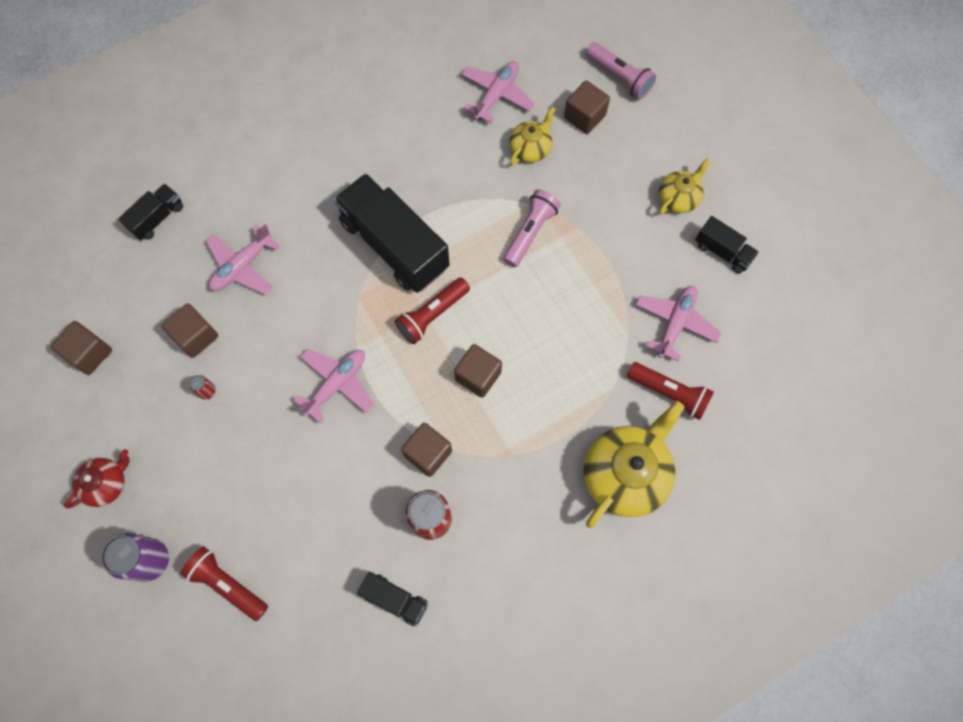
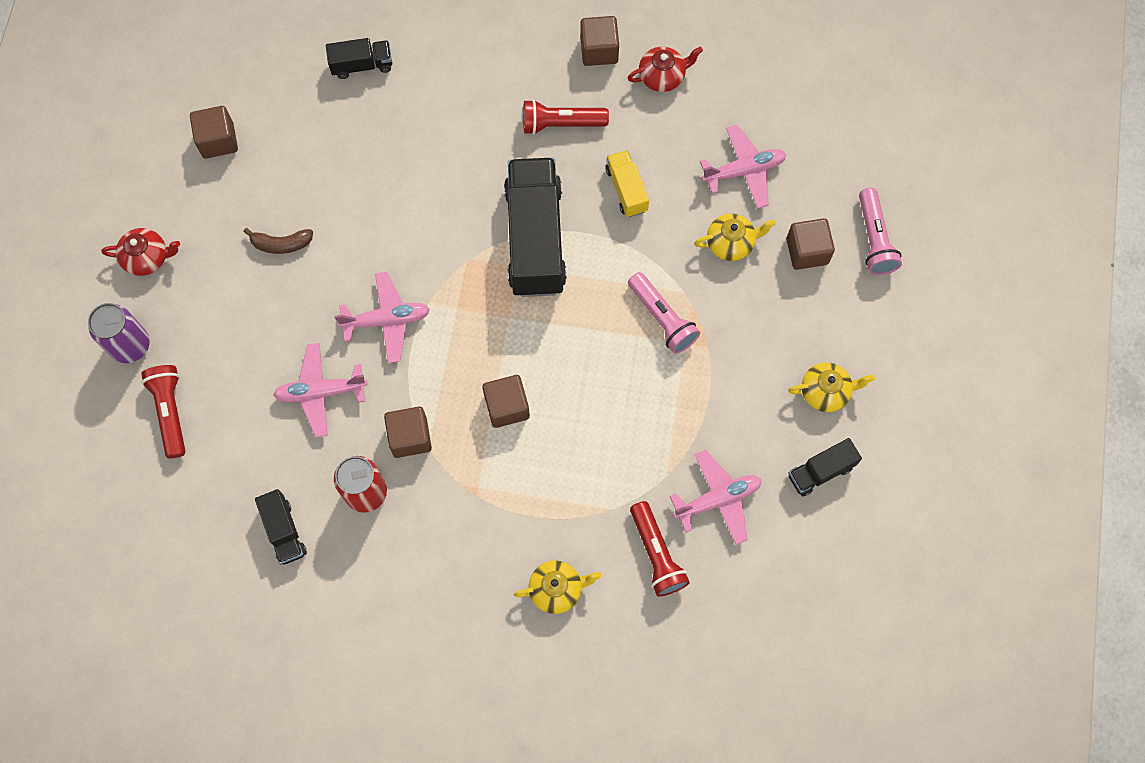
camera: 40 degrees right, 0 degrees up
brown cube [161,303,218,358] -> brown cube moved to [580,16,619,66]
red can [189,375,216,399] -> brown banana [243,228,313,254]
pink plane [206,224,280,295] -> pink plane moved to [273,343,367,438]
red flashlight [395,278,470,344] -> red flashlight moved to [523,99,609,135]
pink flashlight [503,190,561,267] -> pink flashlight turned 75 degrees clockwise [628,272,700,354]
yellow teapot [583,401,685,528] -> yellow teapot [514,560,601,614], size x0.54
black truck [695,216,759,274] -> black truck turned 75 degrees clockwise [788,438,862,497]
none -> yellow truck [605,150,649,217]
none -> red teapot [628,47,703,92]

